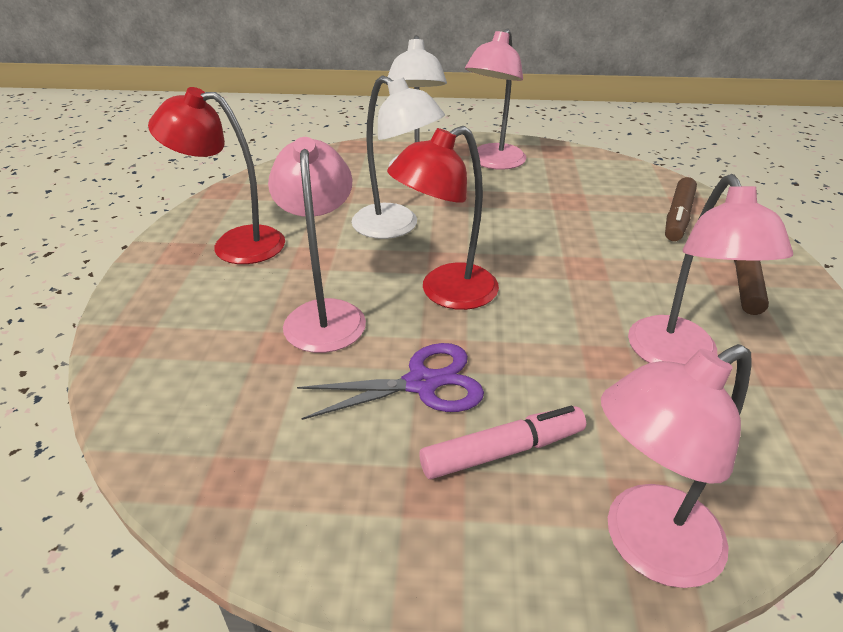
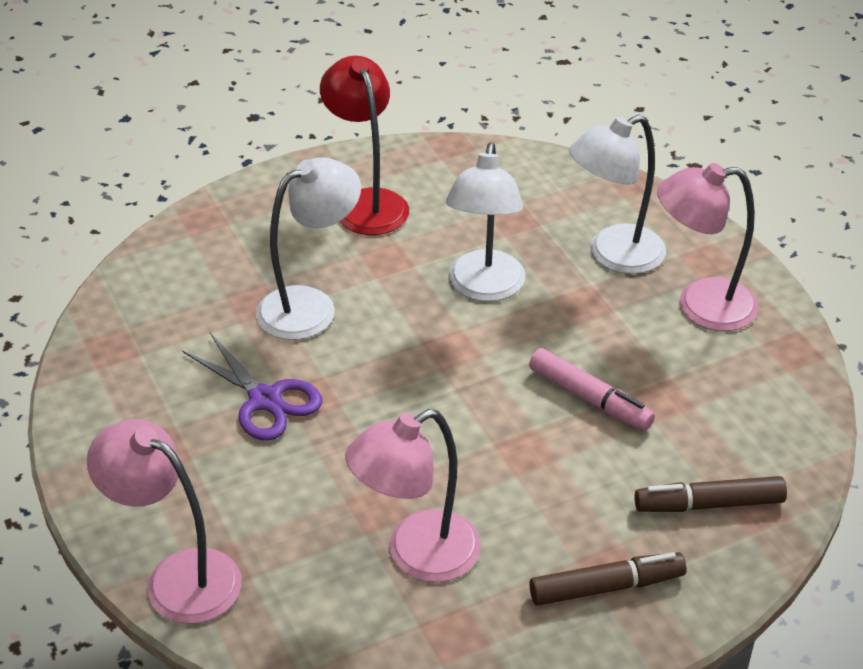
camera: 60 degrees right, 5 degrees up
pink lamp [268,137,366,353] -> white lamp [256,157,361,340]
red lamp [387,126,499,310] -> none
pink marker [419,406,586,479] -> pink marker moved to [529,348,655,431]

